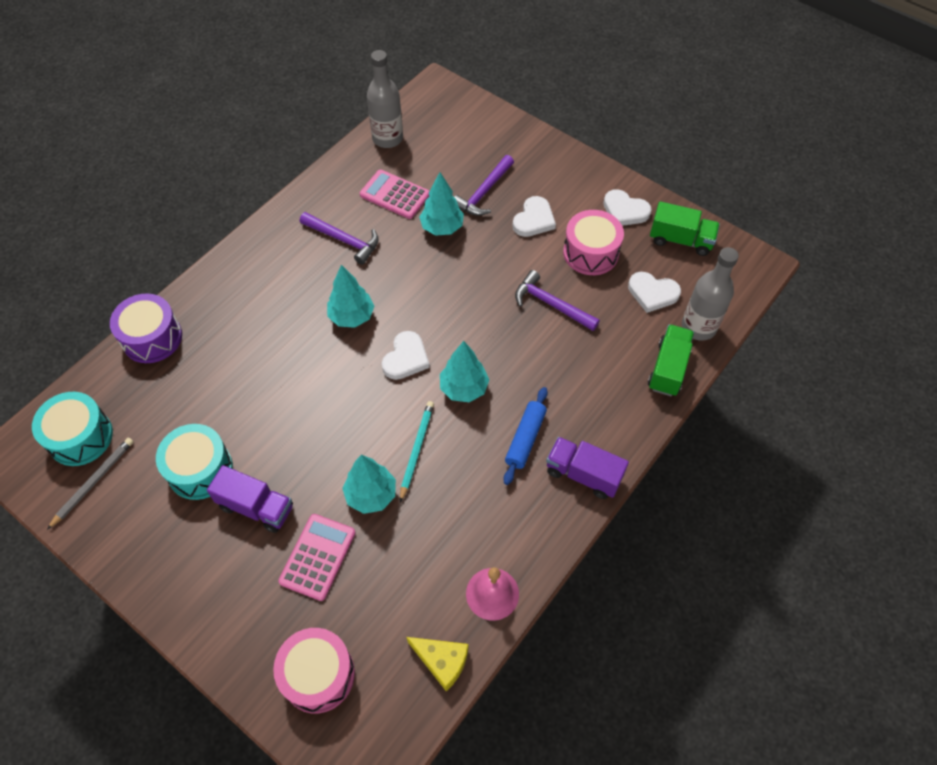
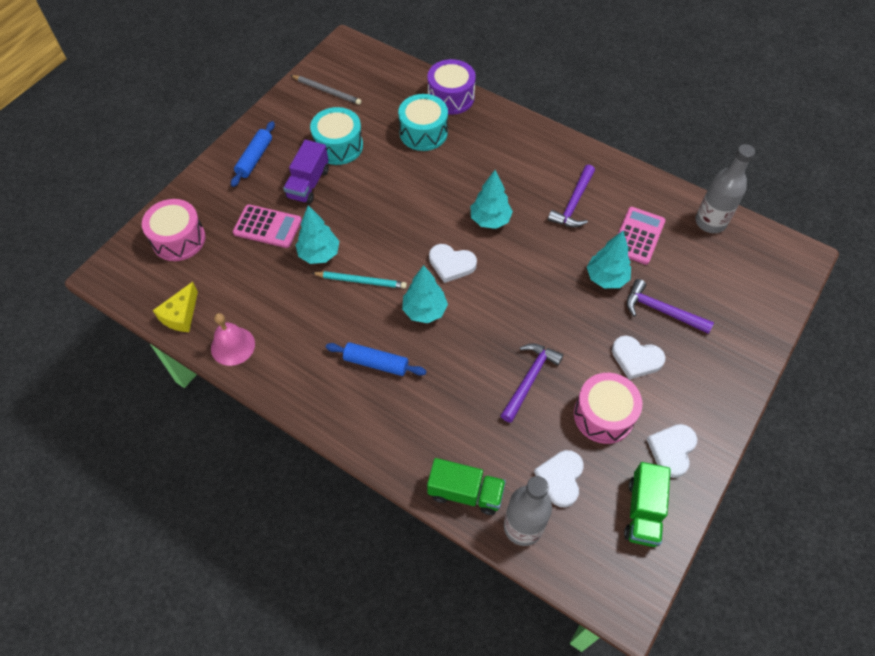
camera: 85 degrees right, 0 degrees up
turquoise drum [32,392,113,466] -> turquoise drum moved to [398,94,448,151]
purple truck [546,437,629,499] -> none
none -> blue rolling pin [231,121,275,187]

